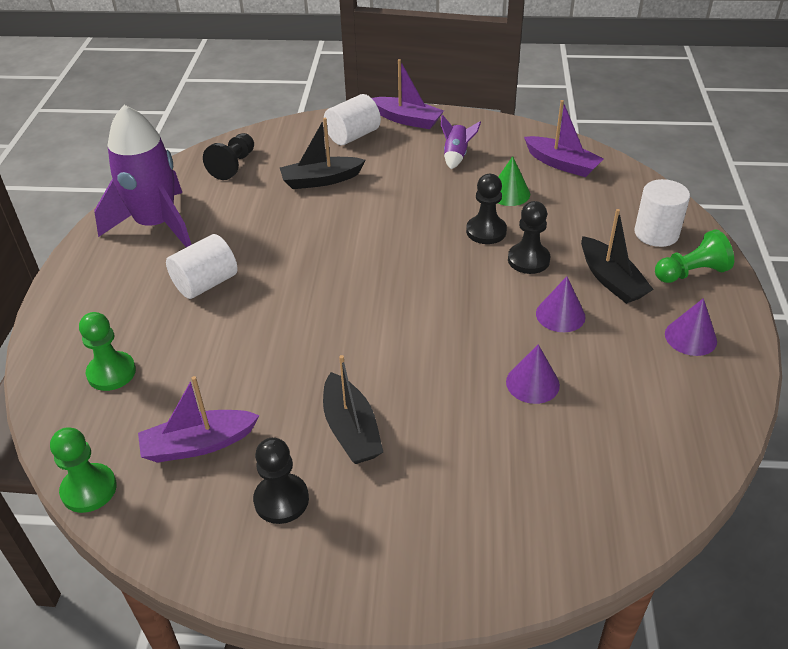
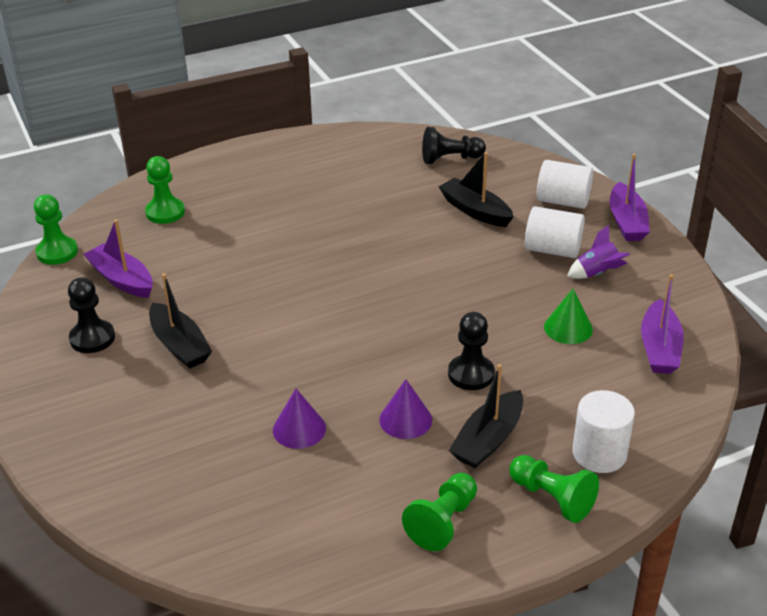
camera: 60 degrees right, 5 degrees down
purple rocket [94,105,192,247] -> none
white cylinder [166,234,238,299] -> white cylinder moved to [525,206,585,258]
black boat [323,355,383,464] -> black boat turned 75 degrees counterclockwise [149,273,212,369]
black pawn [466,174,507,244] -> none
purple cone [665,298,717,356] -> green pawn [402,473,477,551]

